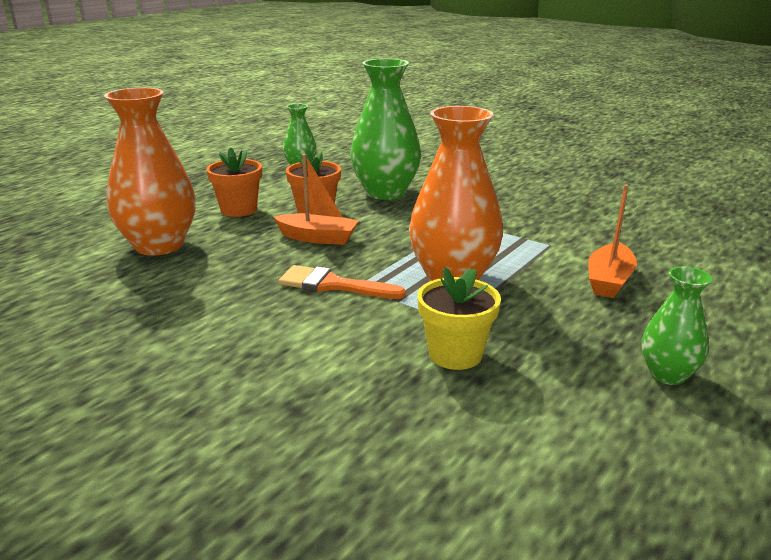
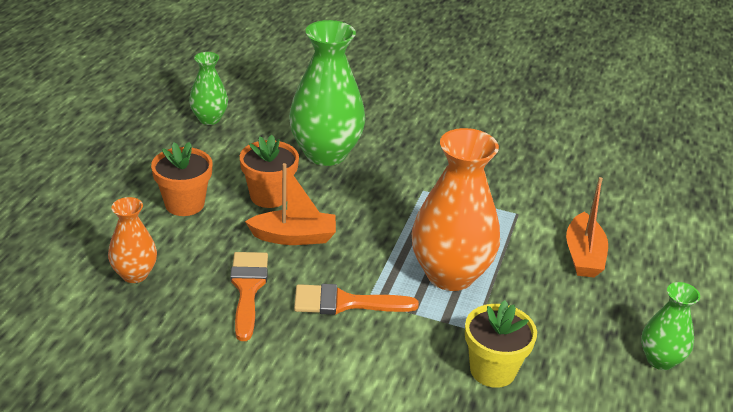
camera: 20 degrees left, 10 degrees up
orange vase [104,88,196,256] -> orange vase [108,197,157,283], size x0.53
none -> orange brush [230,252,268,341]

